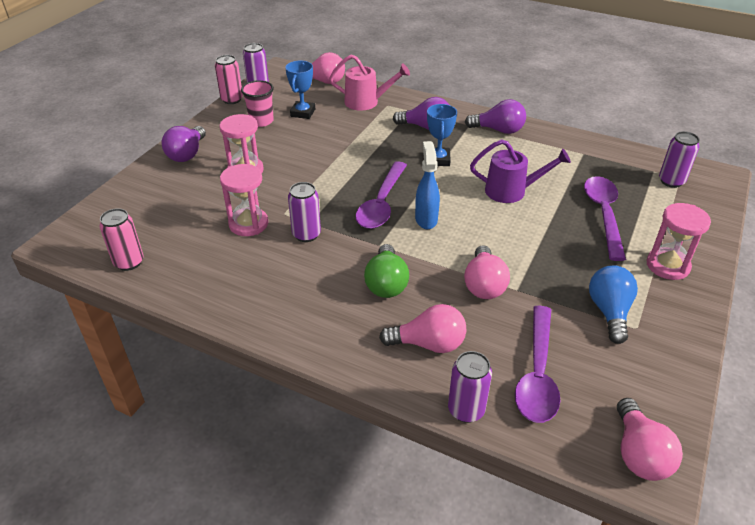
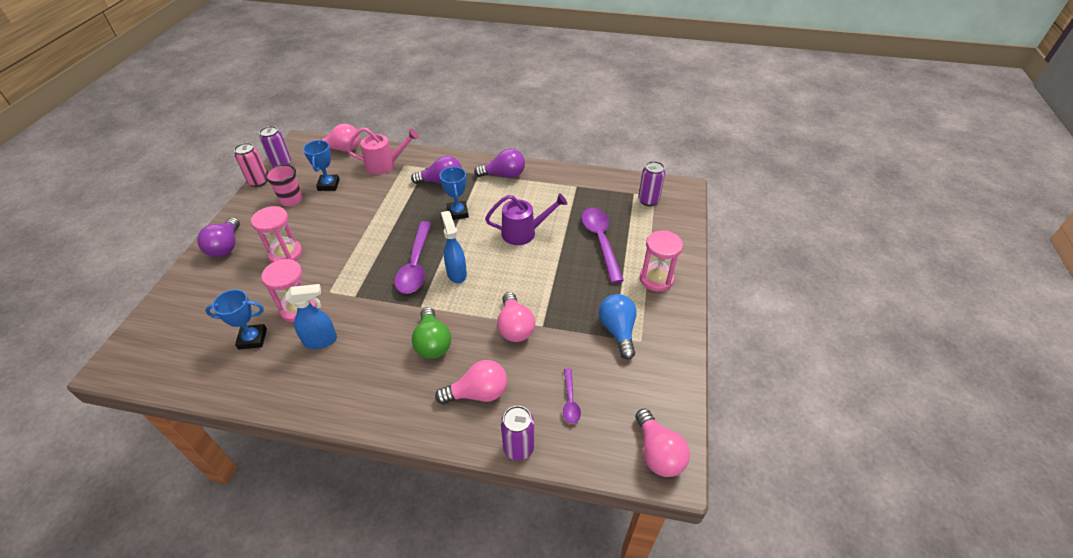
camera: 15 degrees left, 5 degrees up
pink can [99,208,144,271] -> none
purple can [288,182,321,242] -> none
purple spoon [515,306,561,423] -> purple spoon [563,368,581,424], size x0.50
none -> blue trophy [205,289,267,350]
none -> blue spray bottle [286,284,337,349]

